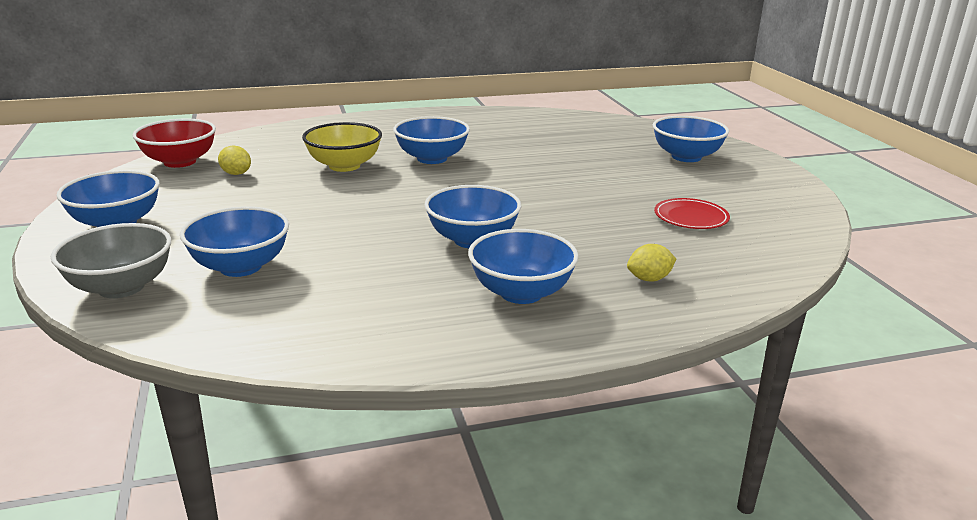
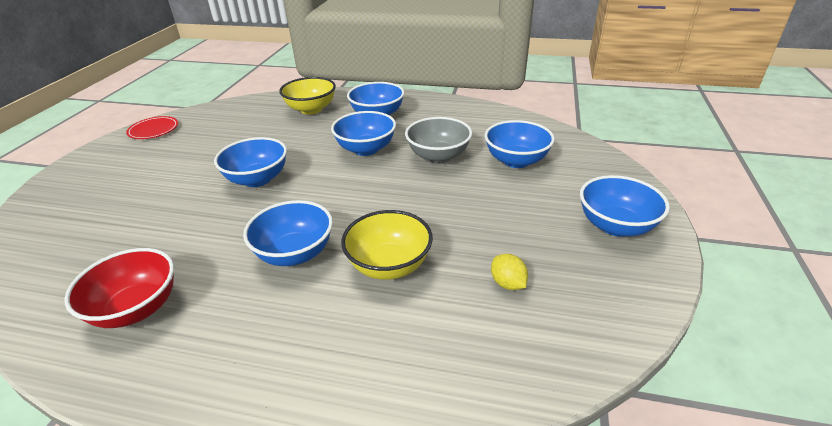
camera: 150 degrees left, 10 degrees up
grey bowl [51,223,171,298] -> grey bowl moved to [405,117,472,164]
red bowl [132,119,216,168] -> red bowl moved to [65,248,174,328]
yellow lemon [627,244,676,282] -> yellow bowl [279,77,336,114]
blue bowl [653,116,729,162] -> blue bowl moved to [214,137,287,187]
red plate [654,198,730,229] -> red plate moved to [126,116,178,139]

